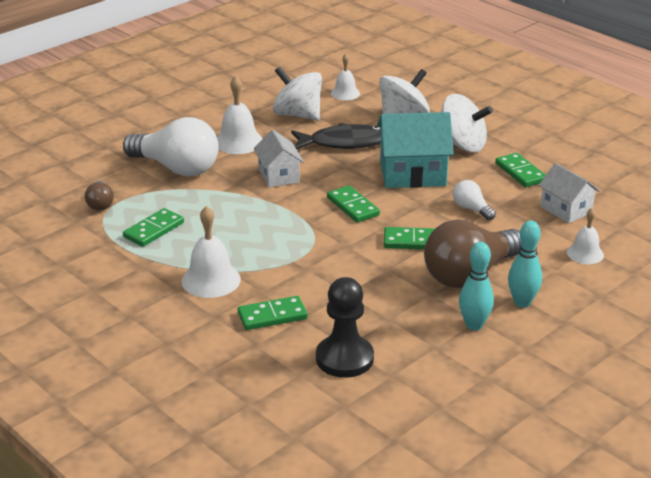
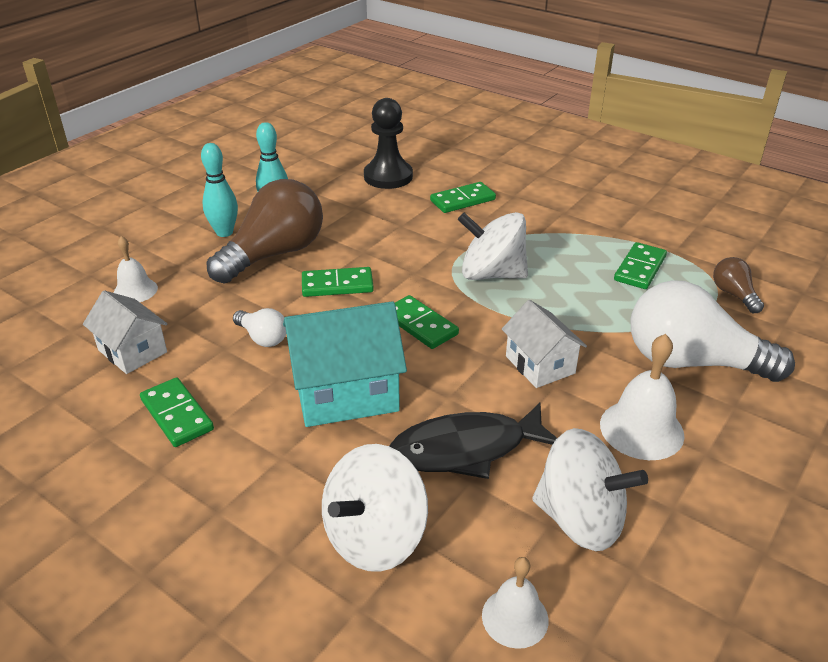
camera: 170 degrees right, 5 degrees up
white bell [182,206,241,298] -> none
white spinning top [441,94,493,152] -> white spinning top moved to [458,212,528,280]

